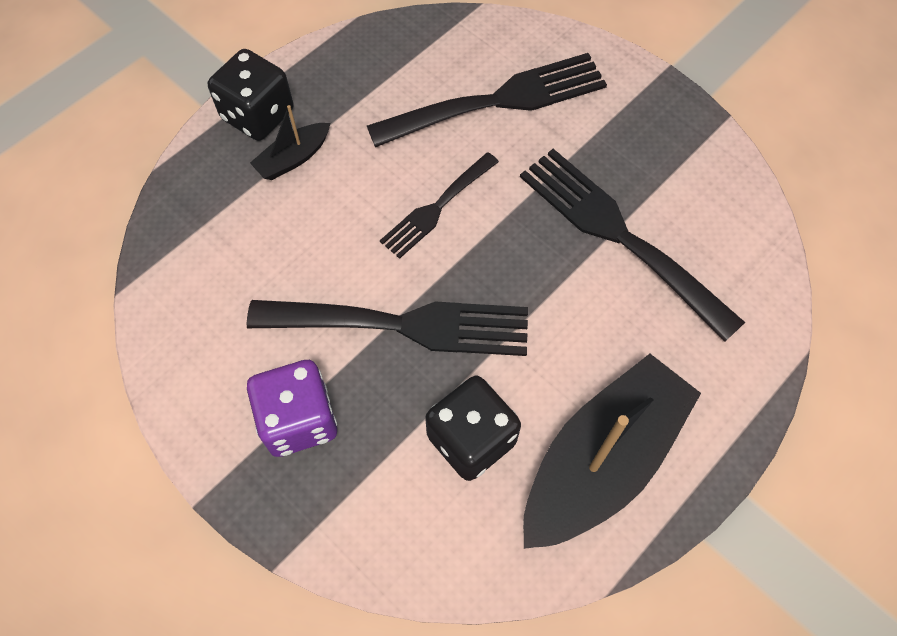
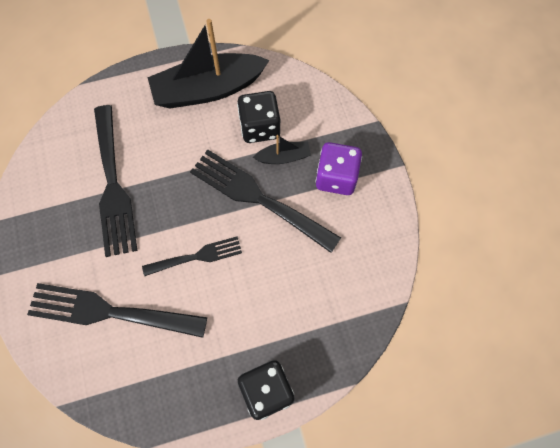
camera: 150 degrees left, 5 degrees up
black boat [250,105,330,180] -> black boat moved to [253,135,311,164]

